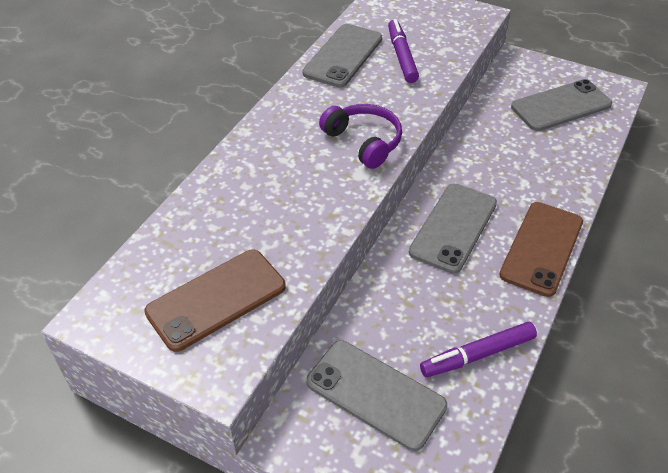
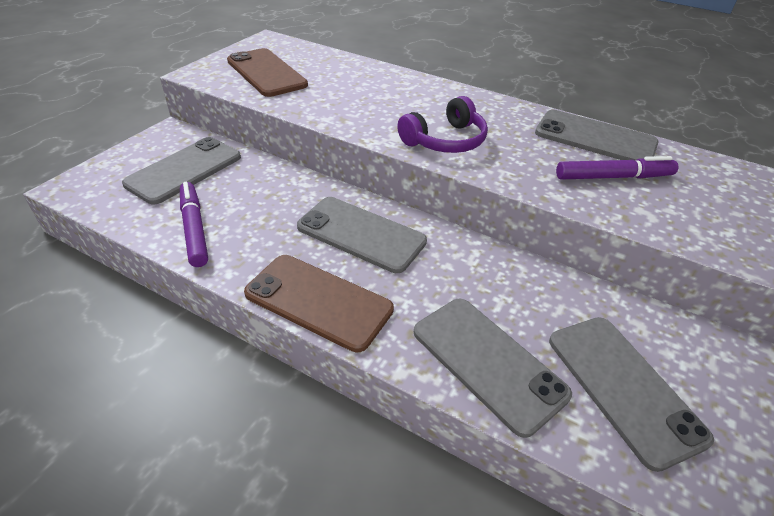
camera: 90 degrees right, 5 degrees down
none -> grey phone [414,299,572,438]

